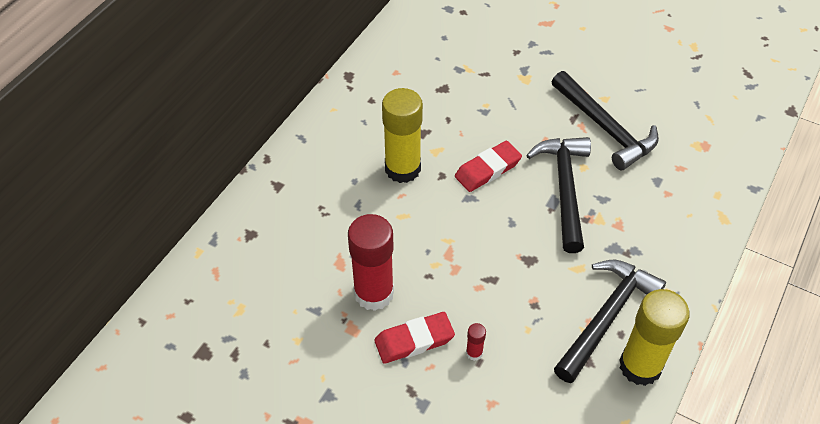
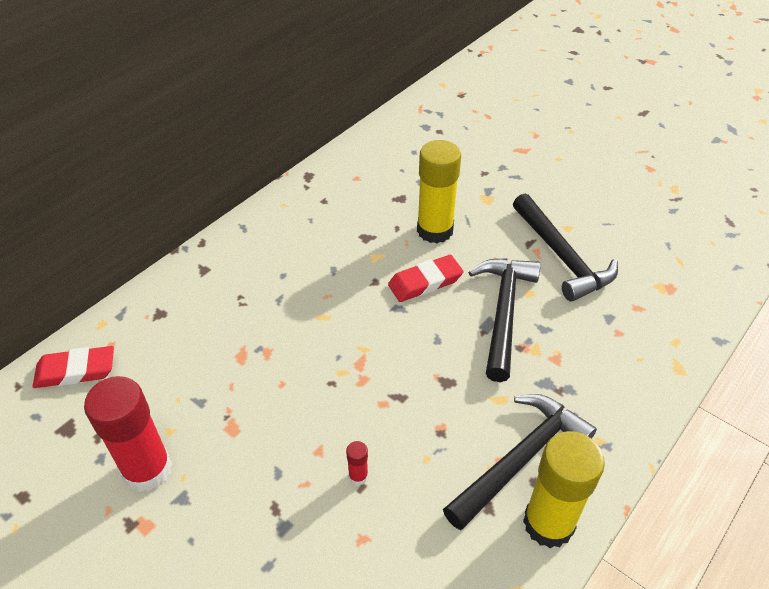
camera: 10 degrees right, 5 degrees down
red glue stick [348,214,394,311] -> red glue stick moved to [84,376,172,492]
red eraser [374,312,455,364] -> red eraser moved to [33,346,114,388]
yellow glue stick [382,88,423,183] -> yellow glue stick moved to [417,140,461,243]

